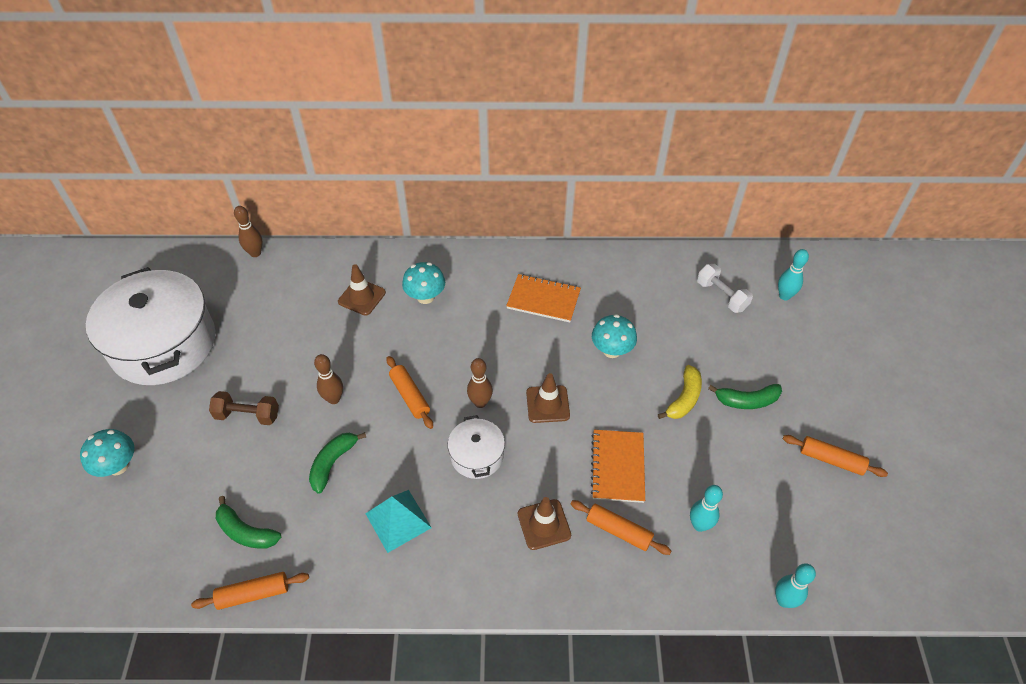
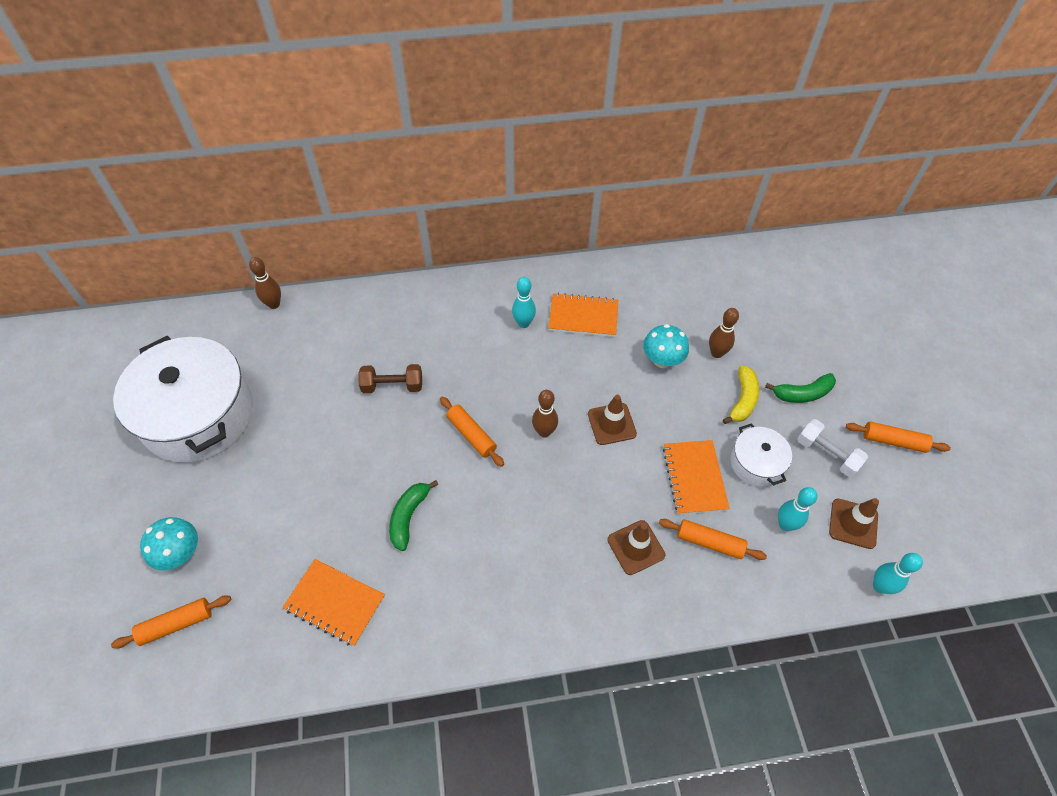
camera: 10 degrees left, 5 degrees up
orange rolling pin [191,572,309,610] -> orange rolling pin moved to [111,595,231,648]
brown dumbbell [209,391,279,425] -> brown dumbbell moved to [358,364,422,393]
green banana [216,496,281,549] -> orange notebook [283,559,385,646]
brown bowling pin [314,354,343,404] -> brown bowling pin moved to [709,308,739,358]
brown traffic cone [338,264,386,316] -> brown traffic cone moved to [829,498,879,549]
turquoise pyramid [365,490,432,553] -> none
turquoise mushroom [402,262,445,304] -> none
white pot [448,415,505,479] -> white pot moved to [730,423,792,486]
white dumbbell [697,264,753,313] -> white dumbbell moved to [797,419,868,477]
turquoise bowling pin [778,249,809,300] -> turquoise bowling pin moved to [512,277,536,328]

